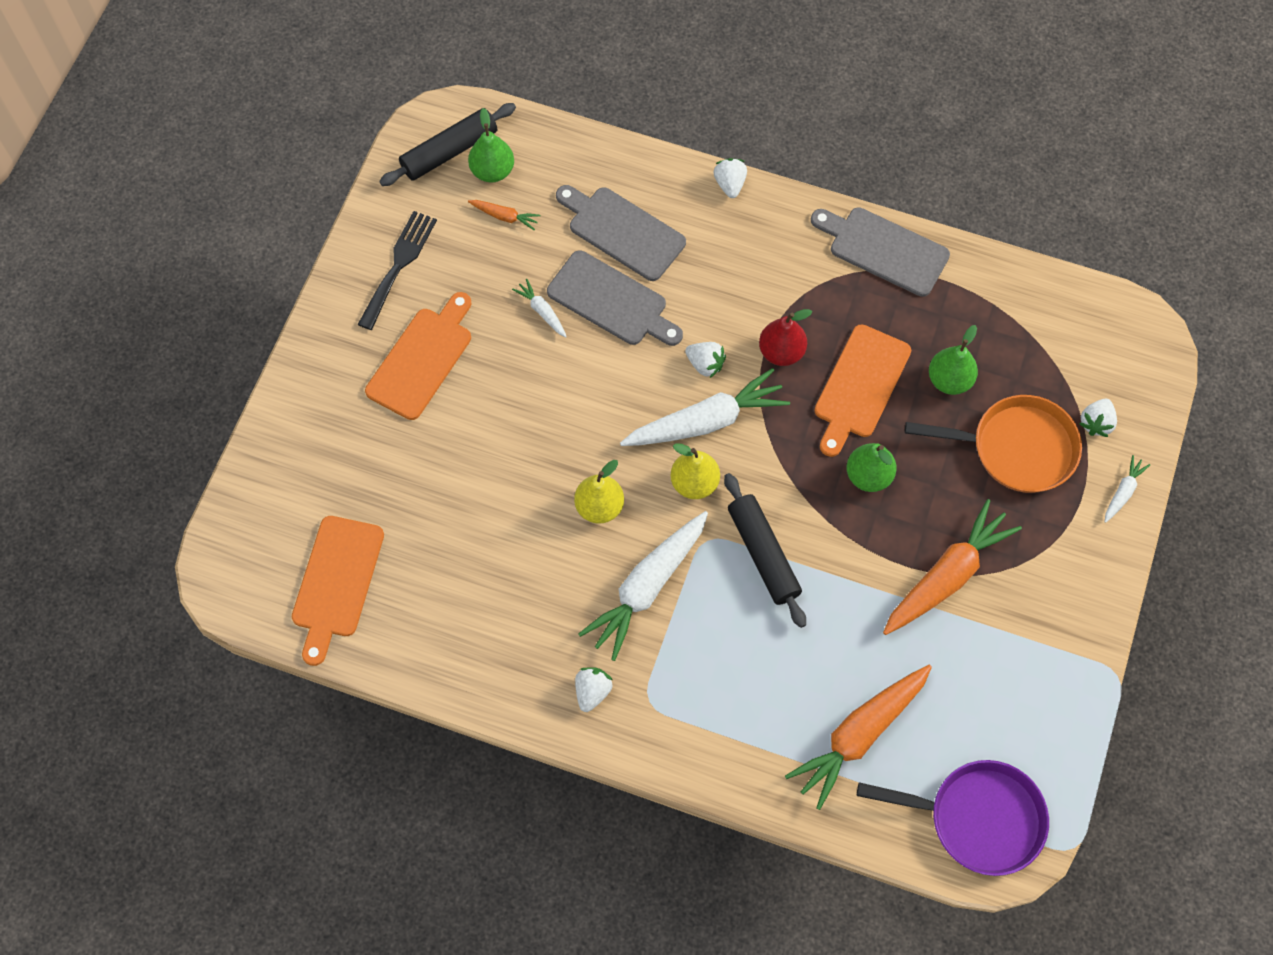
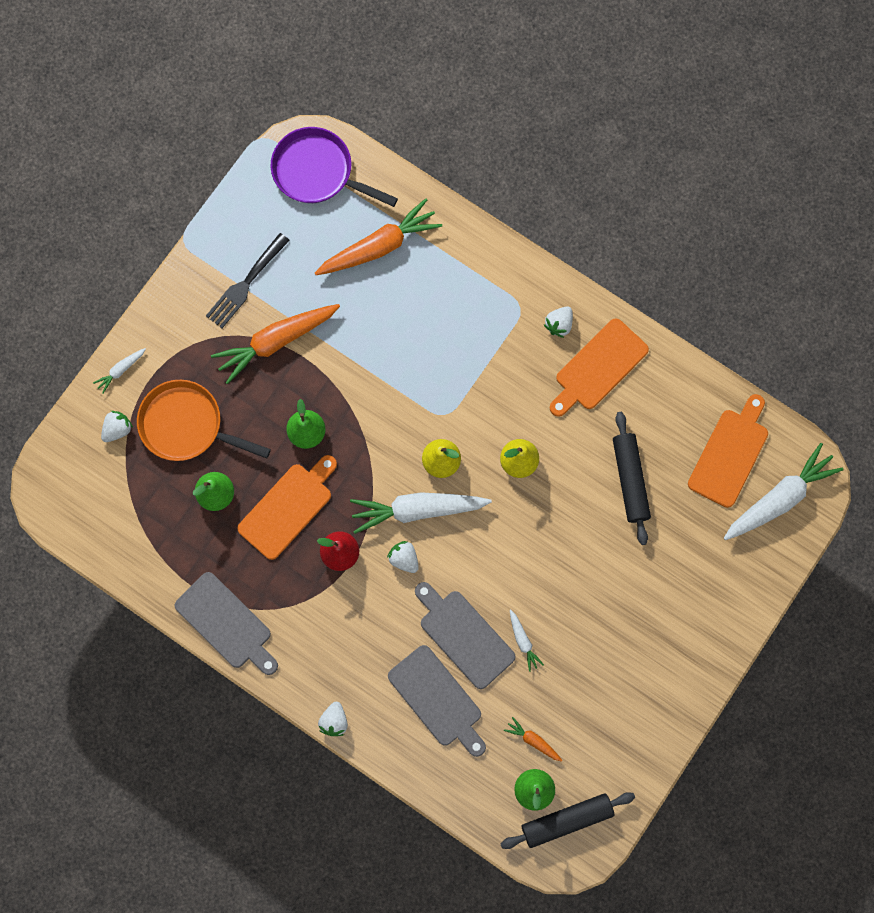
camera: 165 degrees left, 10 degrees up
black fork [358,211,437,330] -> black fork moved to [206,233,290,328]
orange cutting board [365,292,471,420] -> orange cutting board moved to [550,318,649,417]
white carrot [578,511,708,661] -> white carrot moved to [724,443,844,540]
black rolling pin [724,473,806,628] -> black rolling pin moved to [613,412,651,545]

